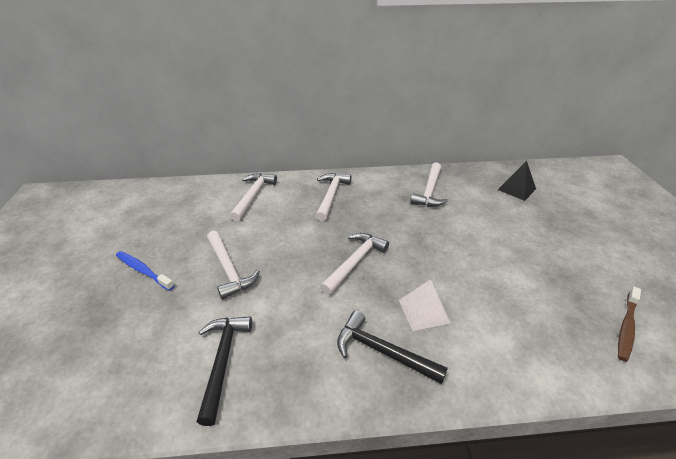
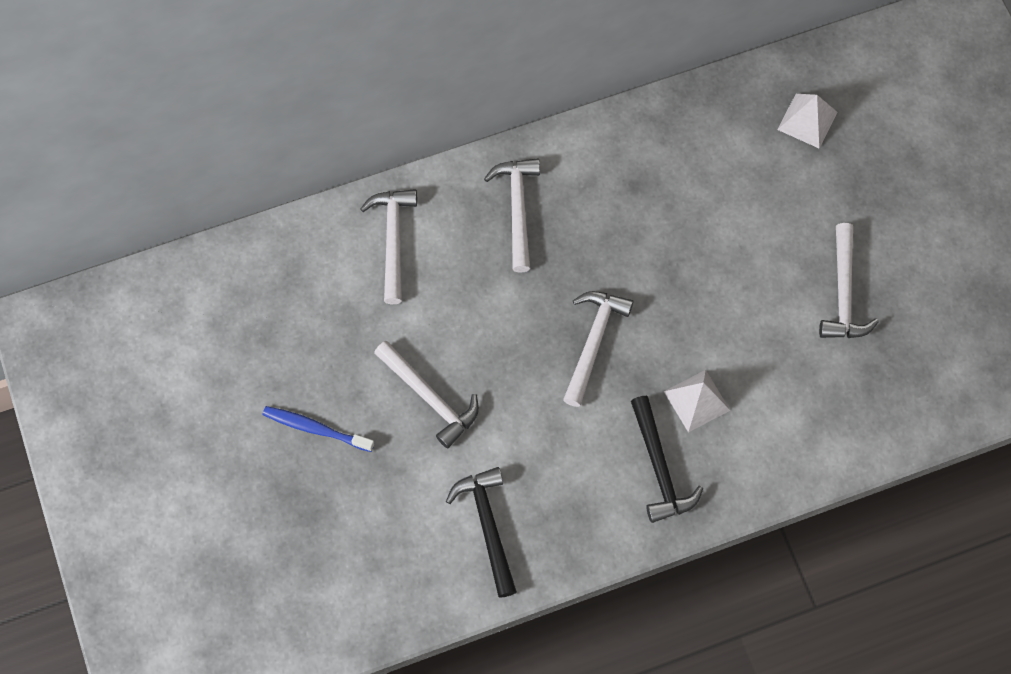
camera: 15 degrees left, 30 degrees up
black hammer [337,311,448,384] -> black hammer turned 120 degrees counterclockwise [631,396,703,523]
white hammer [410,162,448,207] -> white hammer moved to [819,223,879,338]
black pyramid [498,161,536,201] -> white pyramid [777,94,838,148]
brown toothbrush [618,287,641,362] -> none

